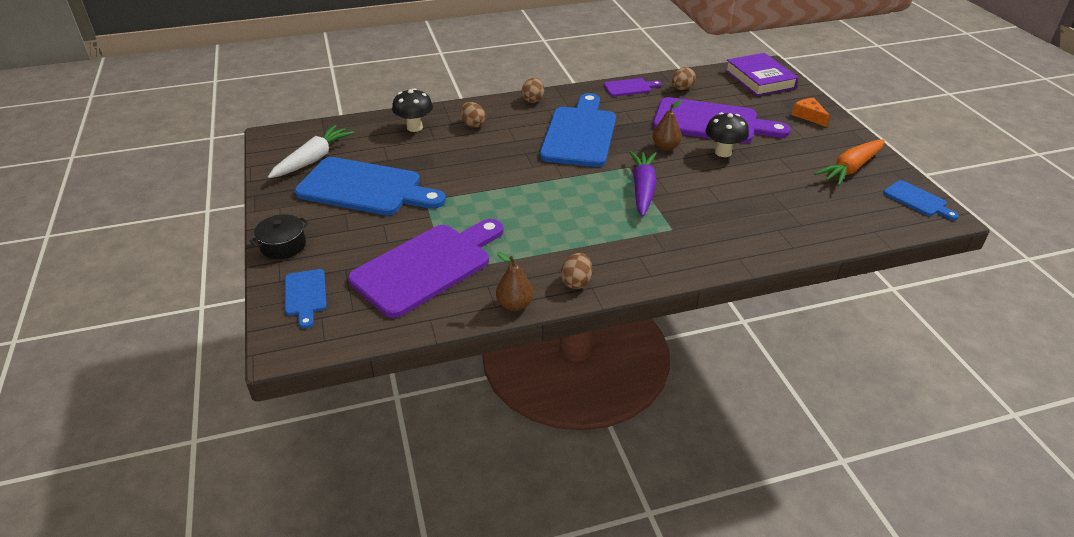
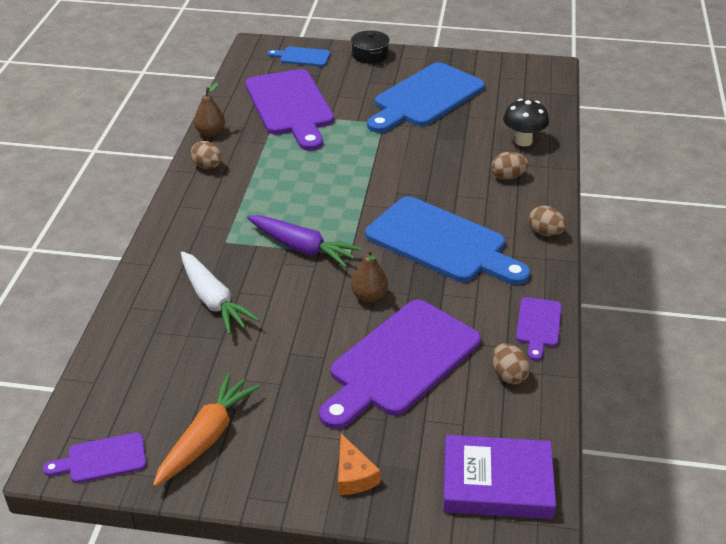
camera: 115 degrees right, 0 degrees up
white carrot [268,125,355,178] -> white carrot moved to [181,251,260,335]
black mushroom [705,112,749,157] -> none
orange cheese [792,98,830,127] -> orange cheese turned 75 degrees clockwise [338,434,380,495]
orange carrot [814,140,885,186] -> orange carrot turned 45 degrees clockwise [153,373,260,487]
blue cutting board [883,180,959,220] -> purple cutting board [43,433,146,483]

